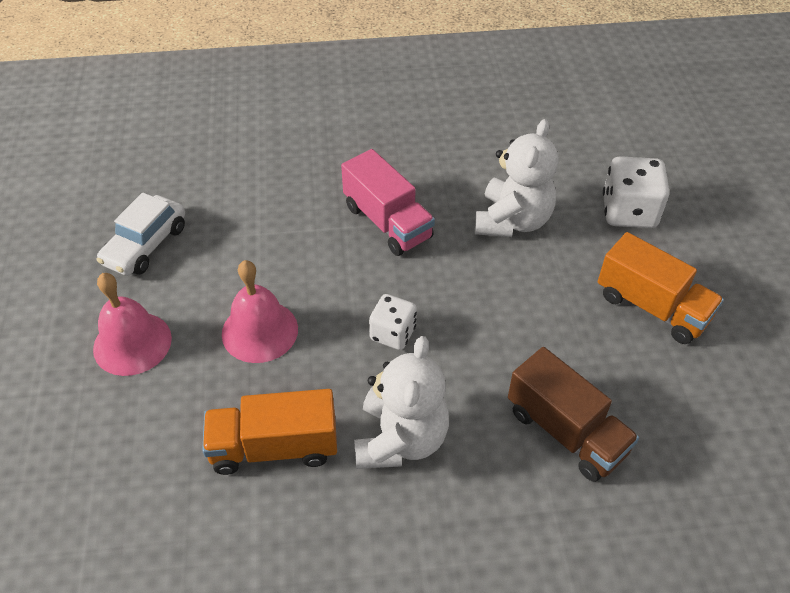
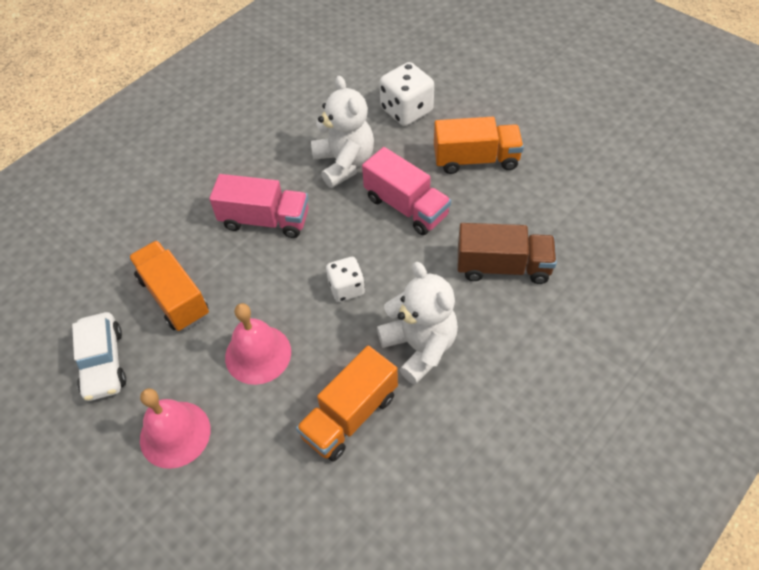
camera: 40 degrees left, 5 degrees up
none -> orange truck [128,240,209,331]
none -> pink truck [362,147,451,235]

